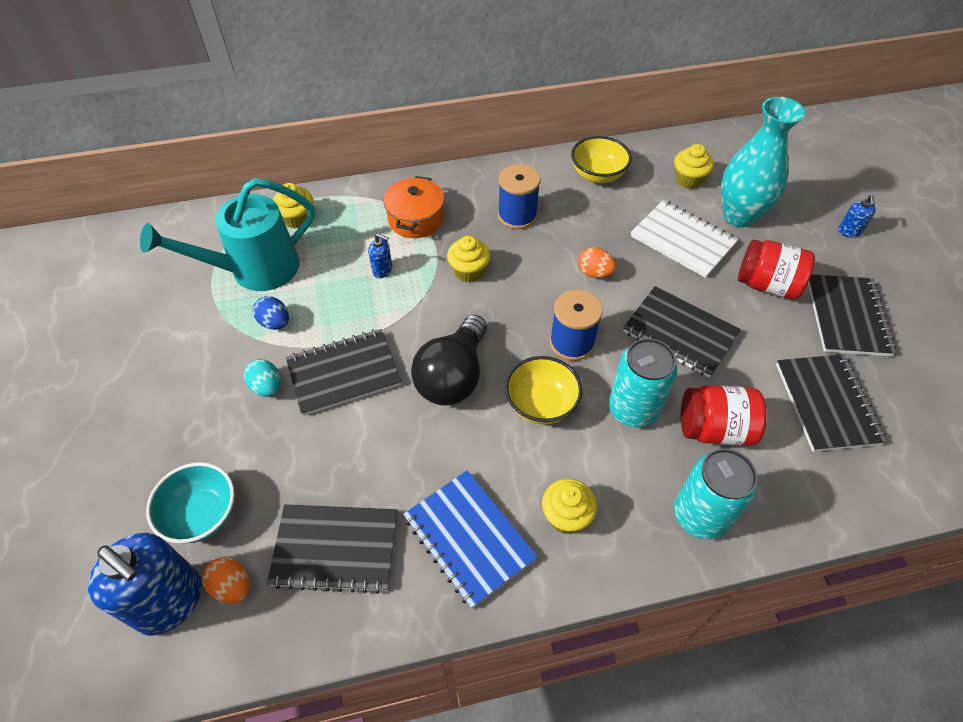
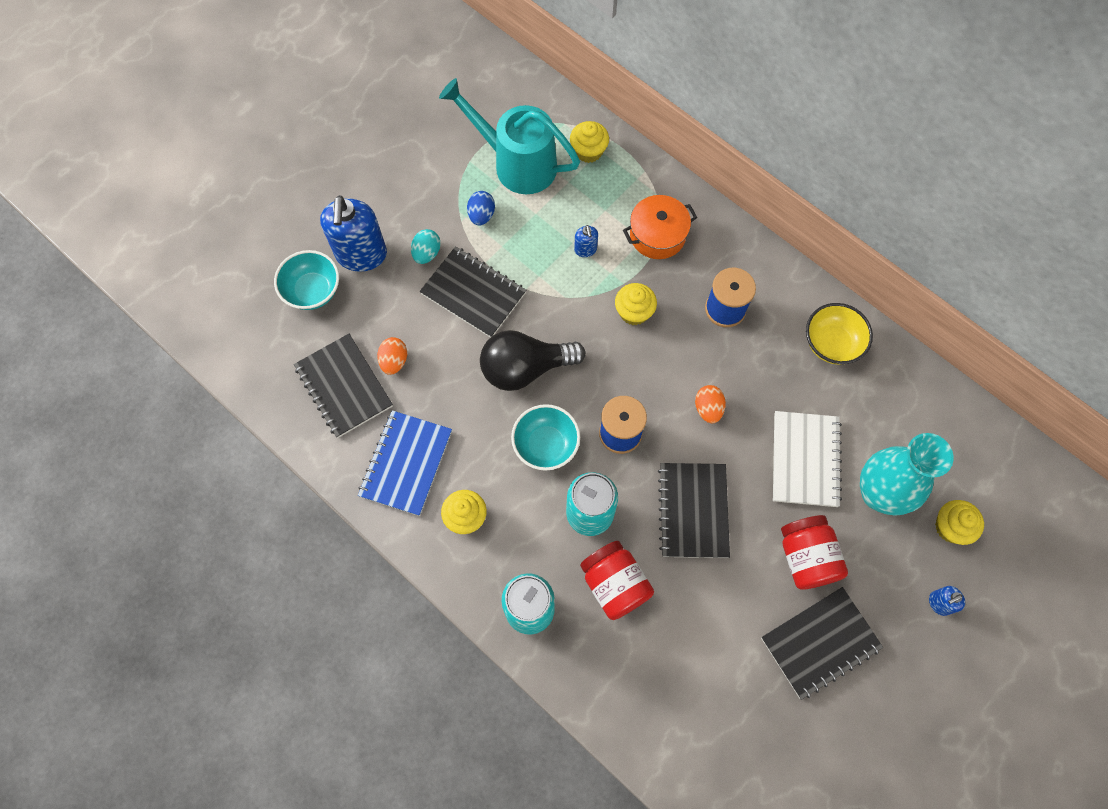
camera: 55 degrees right, 15 degrees up
blue soap dispenser [88,533,202,636] -> blue soap dispenser moved to [320,195,387,272]
orange egg [202,557,249,604] -> orange egg moved to [377,337,407,375]
yellow bowl [505,356,582,424] -> turquoise bowl [511,404,580,471]
yellow cupcake [674,144,714,189] -> yellow cupcake moved to [935,500,984,545]
black notebook [776,354,887,452] -> none

